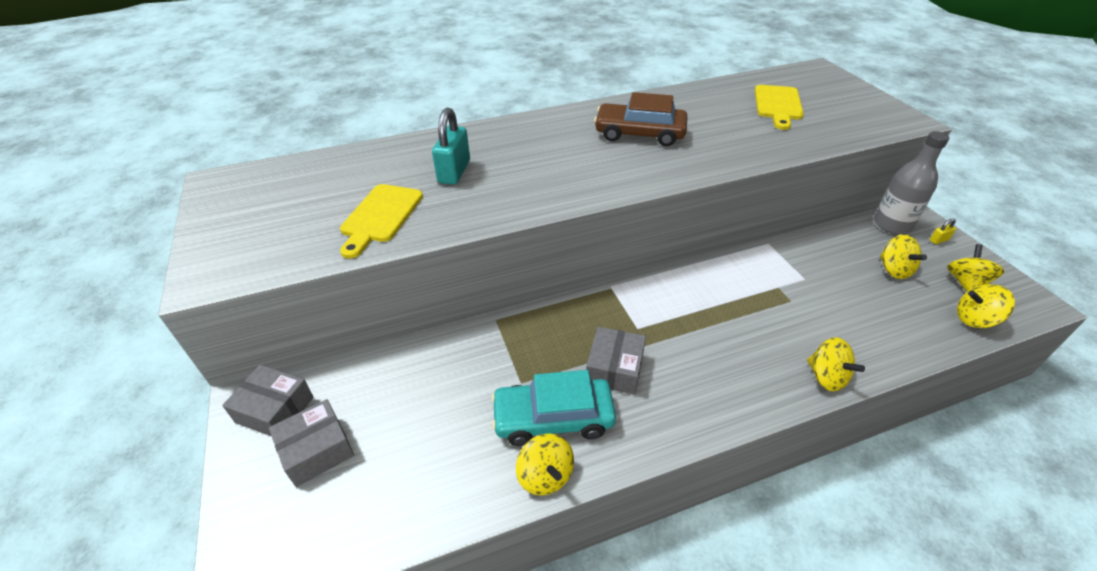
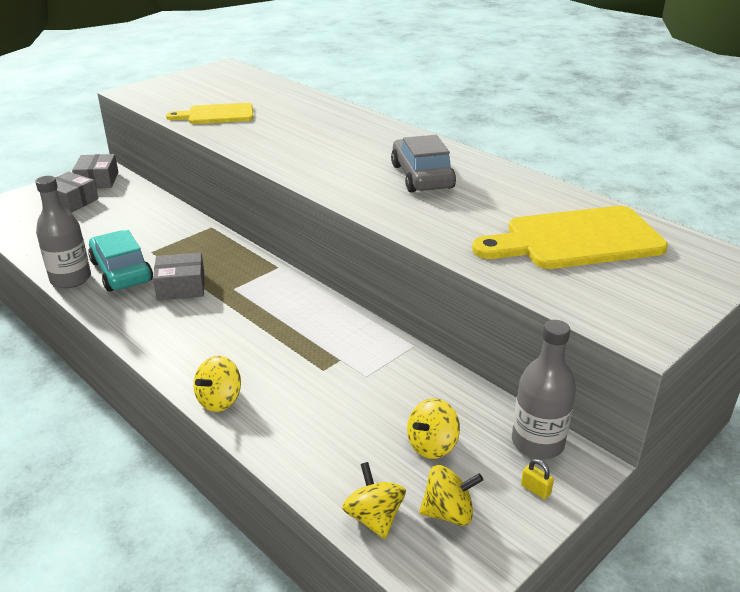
camera: 65 degrees right, 10 degrees down
turquoise padlock [432,108,470,185] -> none
yellow spinning top [516,434,574,496] -> grey bottle [35,176,91,288]
brown car [594,92,688,146] -> grey car [391,135,456,192]
yellow cutting board [755,85,804,130] -> yellow cutting board [472,206,668,269], size x1.61

